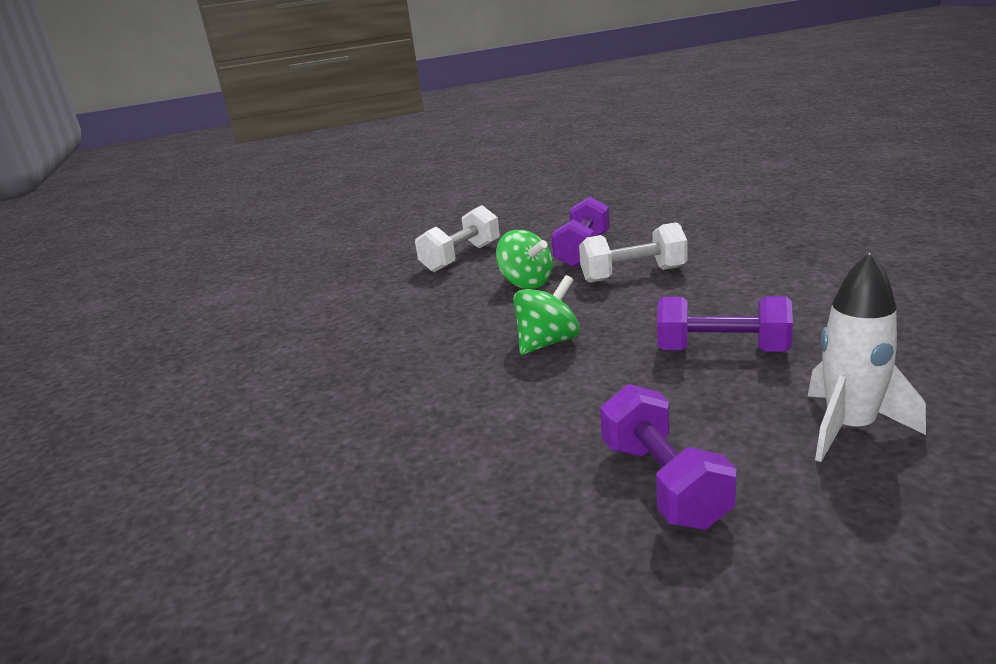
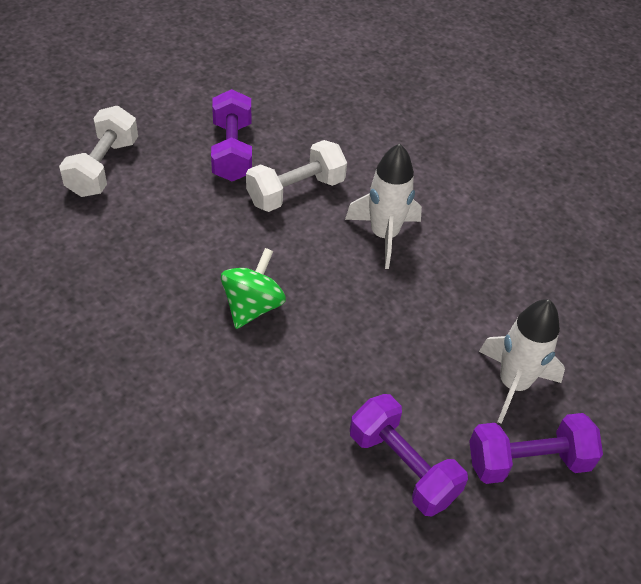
camera: 30 degrees left, 25 degrees up
green spinning top [496,230,553,289] -> none
purple dumbbell [657,296,793,352] -> purple dumbbell moved to [469,413,603,484]
none -> white rocket [345,144,422,269]

